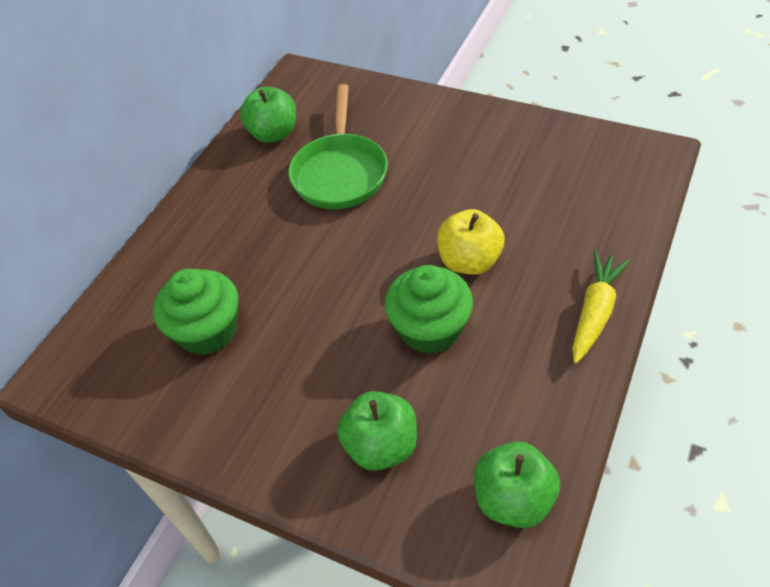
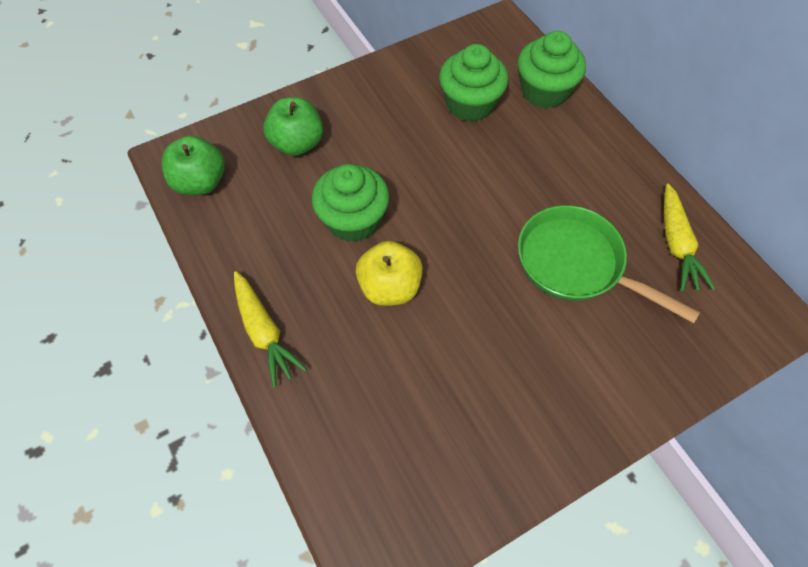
camera: 120 degrees right, 10 degrees up
green apple [240,87,296,143] -> yellow carrot [664,184,715,292]
none -> green cupcake [518,31,586,108]

